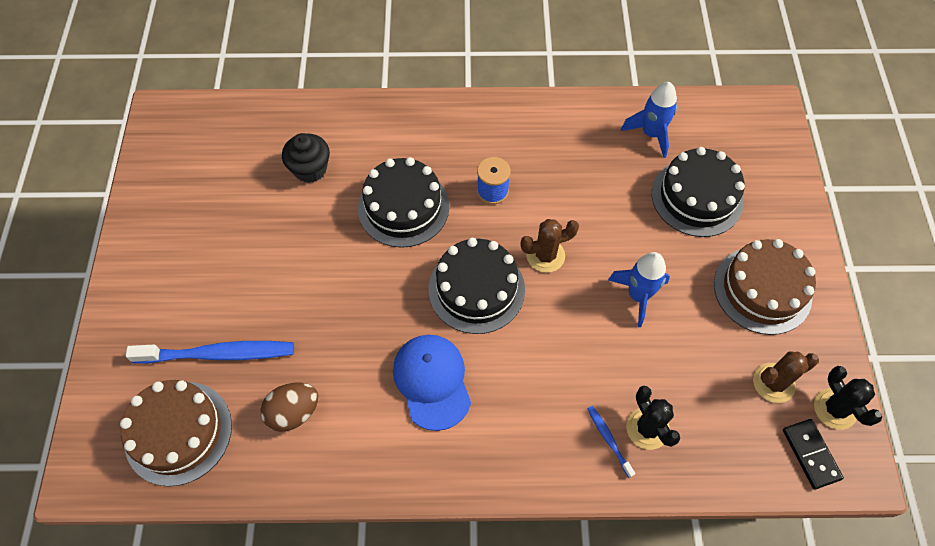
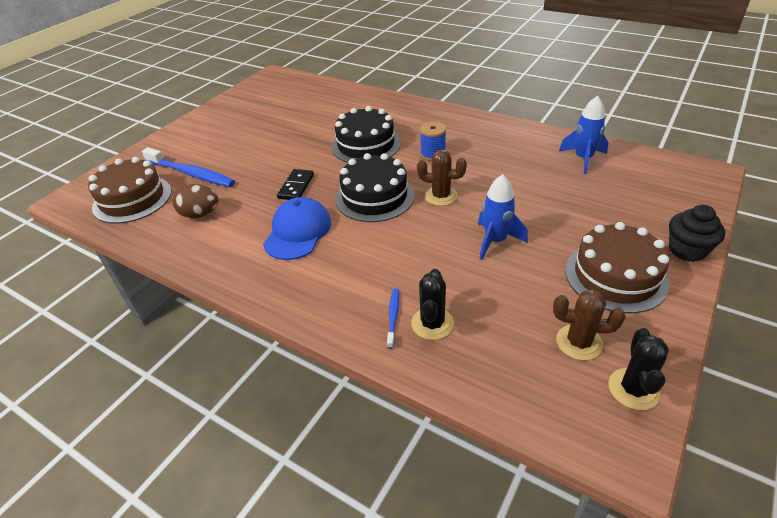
camera: 35 degrees right, 20 degrees down
black cupcake [282,133,330,183] -> black cupcake moved to [669,205,725,262]
black cake [652,147,745,237] -> none
black domino [783,419,844,489] -> black domino moved to [277,169,314,200]

